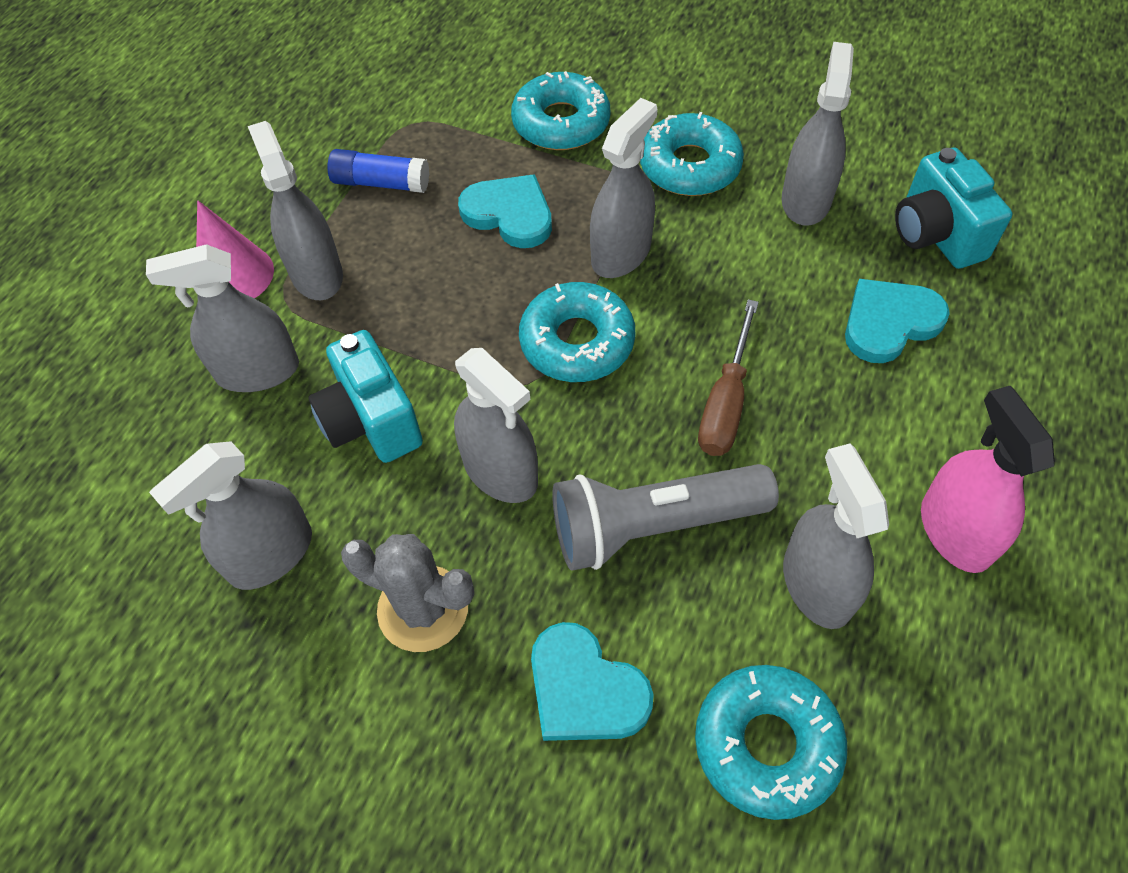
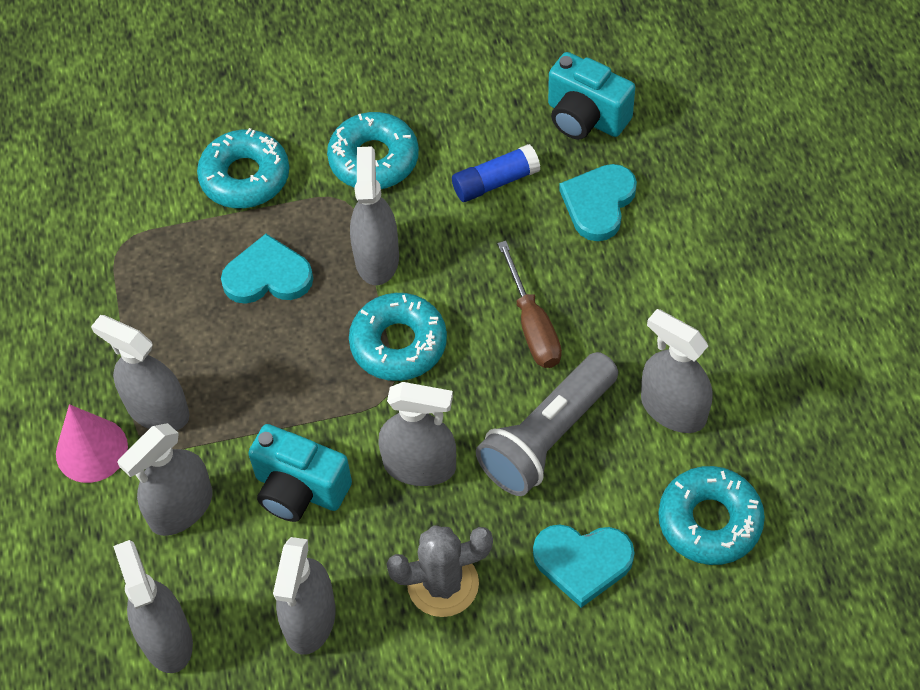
camera: 35 degrees left, 0 degrees up
blue glue stick [327,149,429,193] -> blue glue stick moved to [452,144,540,202]
grey spray bottle [782,42,854,226] -> grey spray bottle moved to [113,540,193,673]
pink spray bottle [921,386,1055,573] -> none

